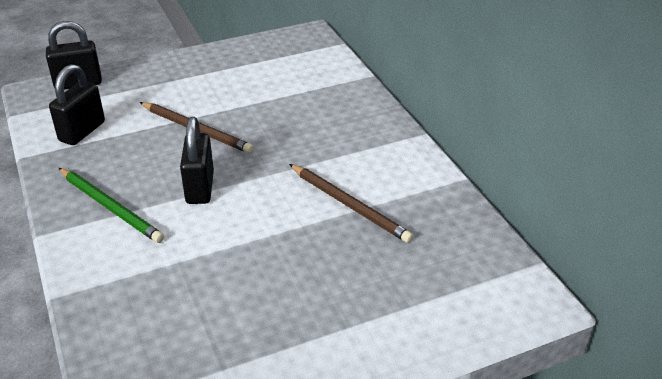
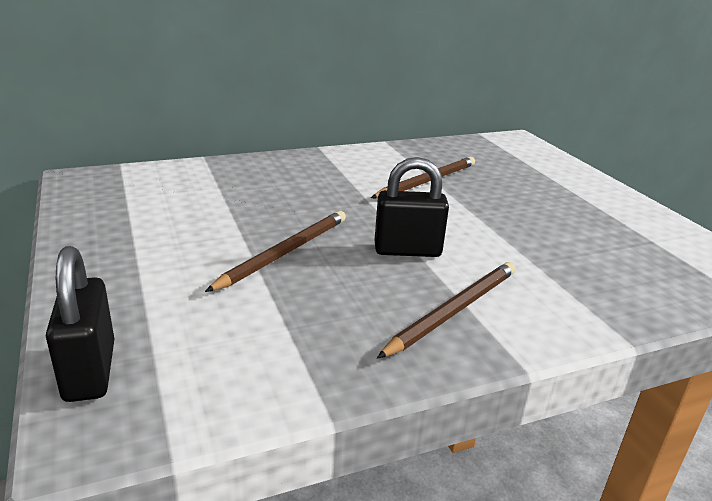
camera: 90 degrees left, 10 degrees down
black padlock [49,64,105,145] -> none
green pencil [59,168,164,243] -> brown pencil [377,262,516,358]

